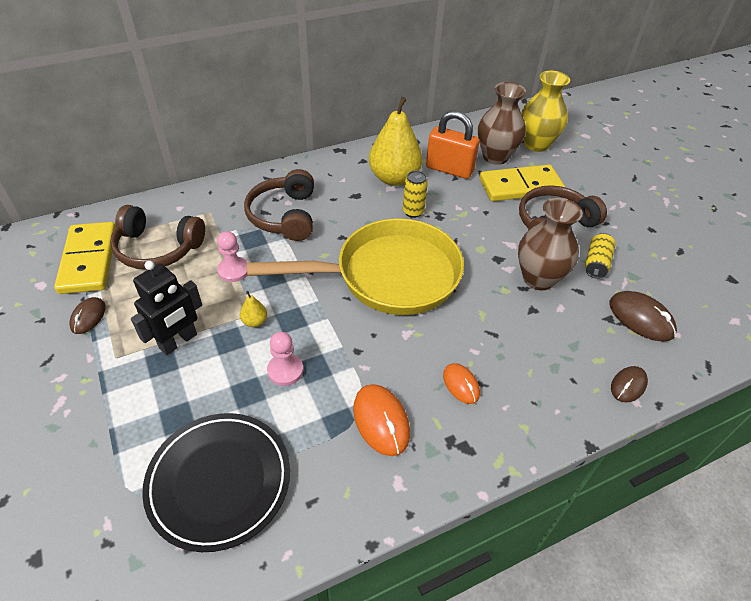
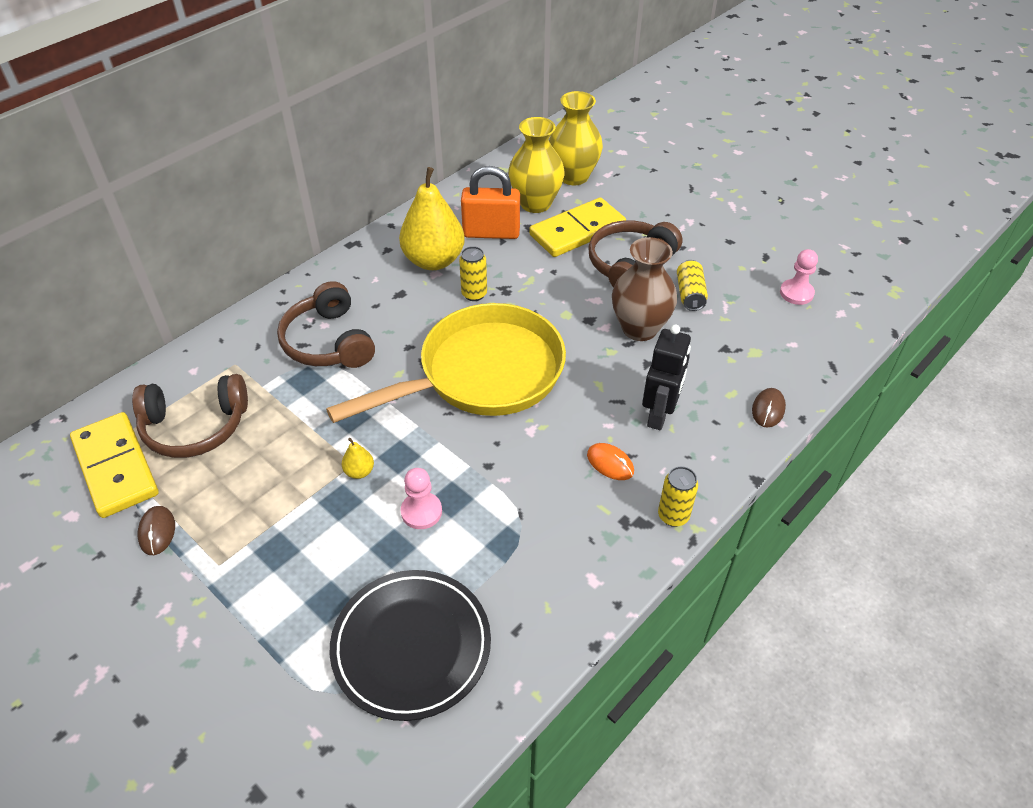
camera: 20 degrees left, 0 degrees up
black robot [131,261,202,355] -> black robot moved to [642,325,691,430]
pink pawn [217,231,248,282] -> pink pawn moved to [780,249,818,305]
orange mouse [353,384,410,456] -> none
brown vase [478,82,526,165] -> yellow vase [508,117,565,213]
brown mouse [609,291,677,341] -> none
none -> yellow can [658,466,698,527]

